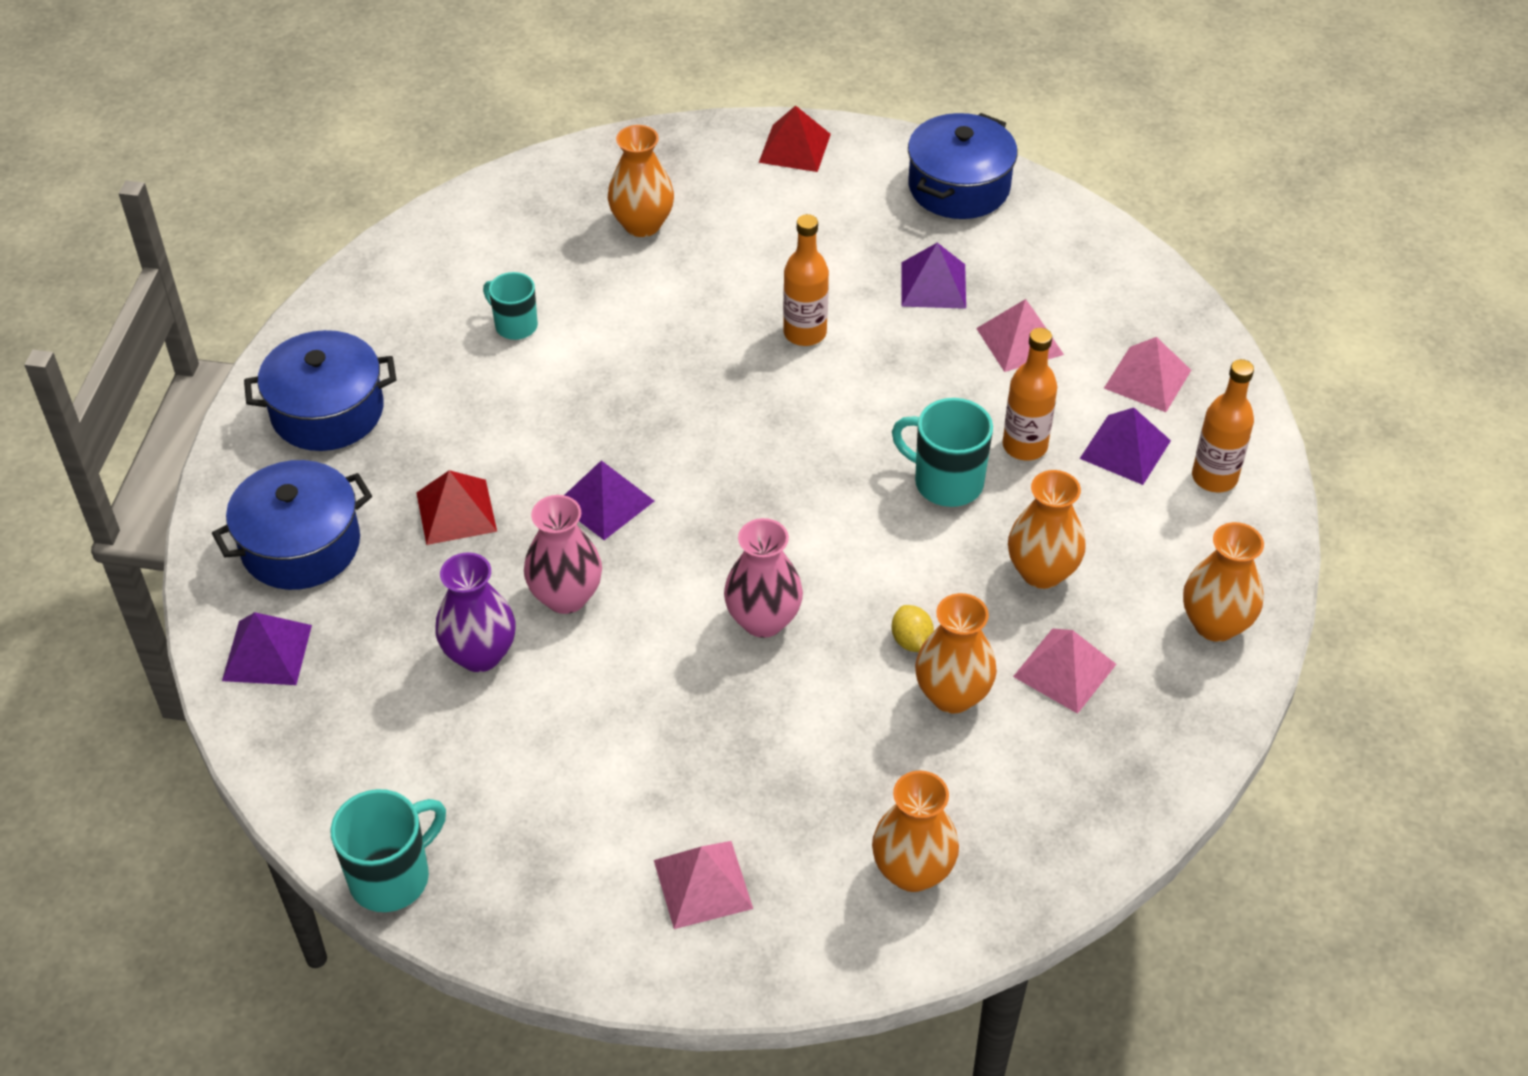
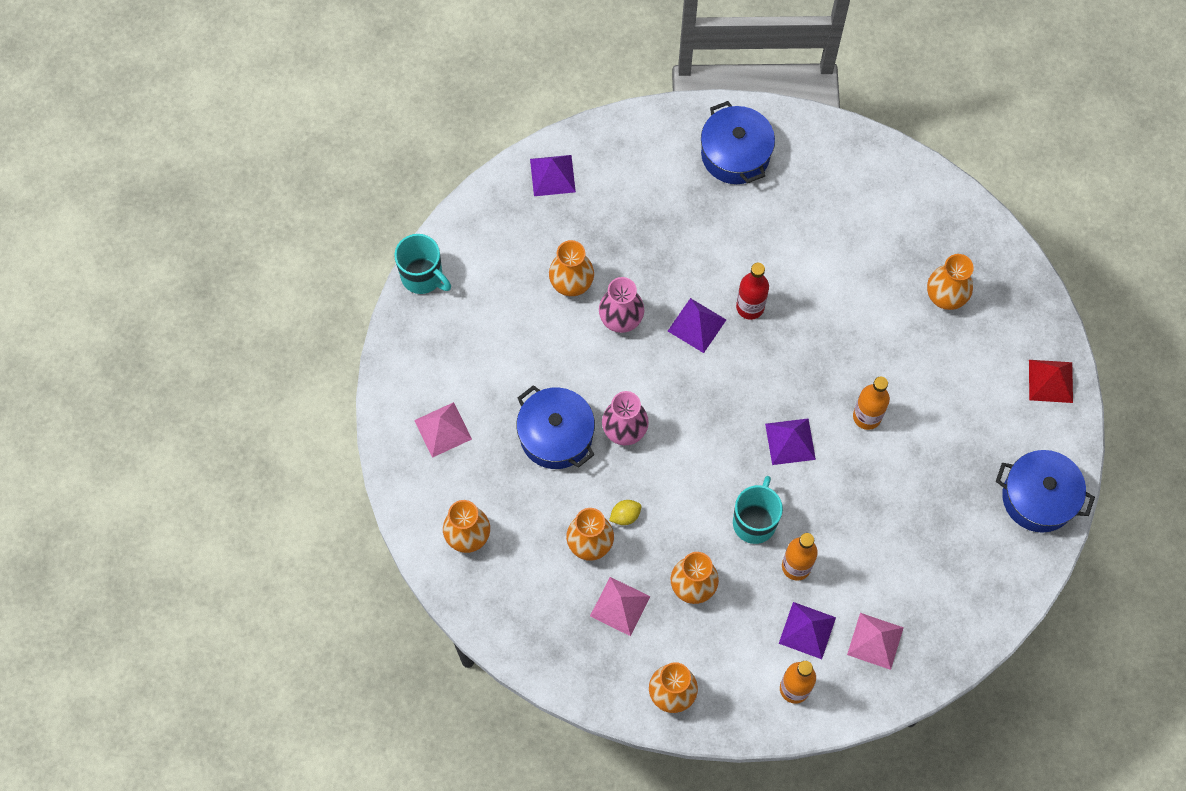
camera: 80 degrees right, 20 degrees up
blue pot [212,460,372,590] -> blue pot moved to [517,385,595,469]
red pyramid [417,470,497,545] -> none
purple vase [435,552,515,672] -> orange vase [549,240,594,296]
turquoise mug [483,272,538,340] -> none
purple pyramid [901,243,966,309] -> purple pyramid moved to [765,419,816,465]
pink pyramid [976,299,1064,372] -> none
none -> red bottle [736,263,769,320]

